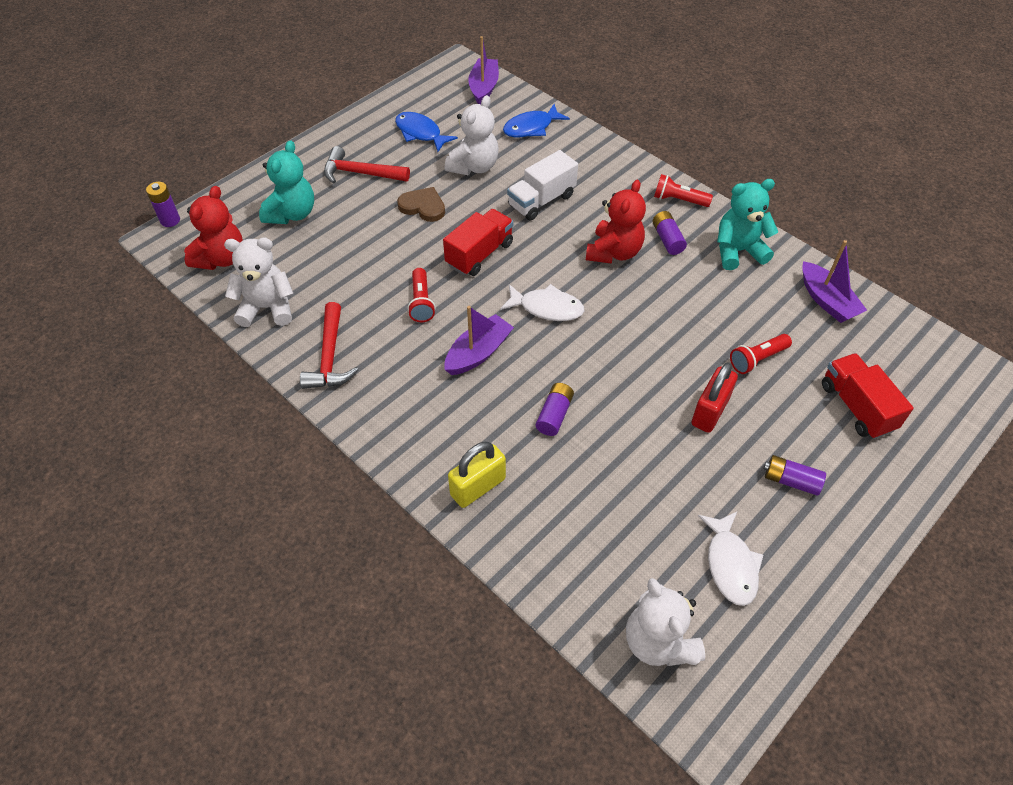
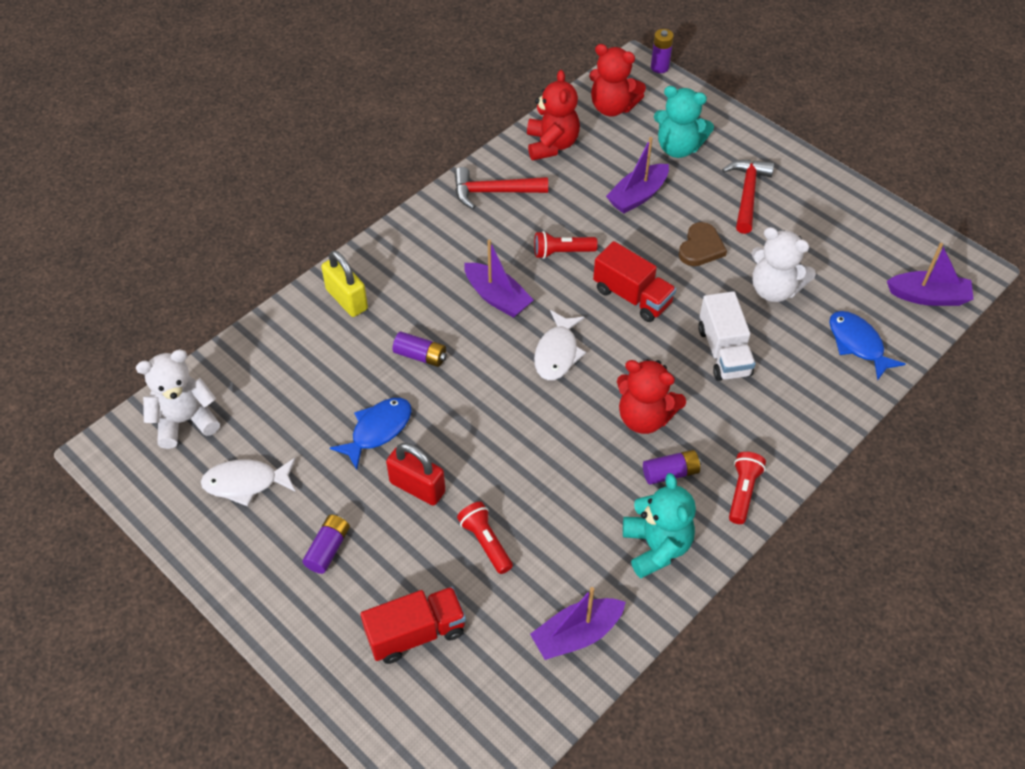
camera: 90 degrees right, 0 degrees up
white teddy bear [224,237,294,327] -> red teddy bear [527,70,580,160]
blue fish [395,112,458,152] -> blue fish moved to [330,398,412,470]
white truck [507,150,578,220] -> white truck turned 150 degrees counterclockwise [698,291,756,381]
none -> purple boat [606,137,669,214]

